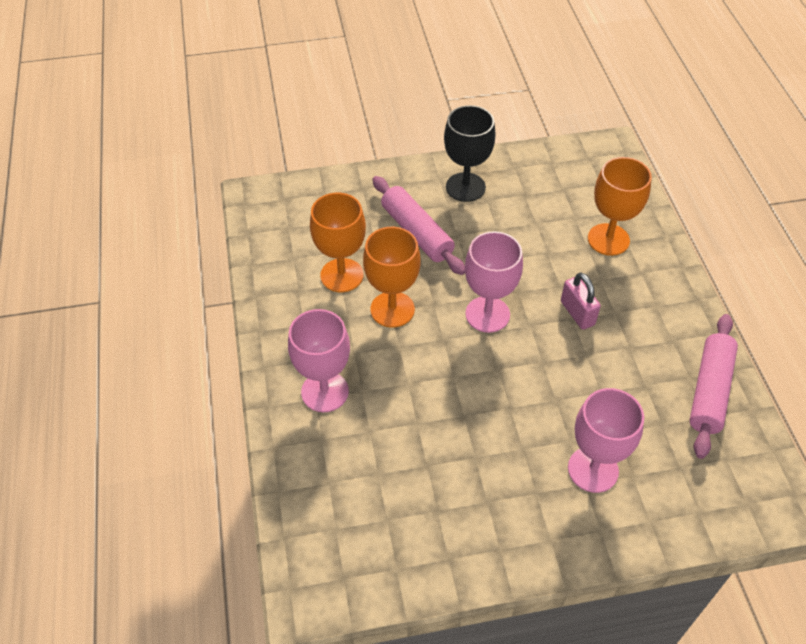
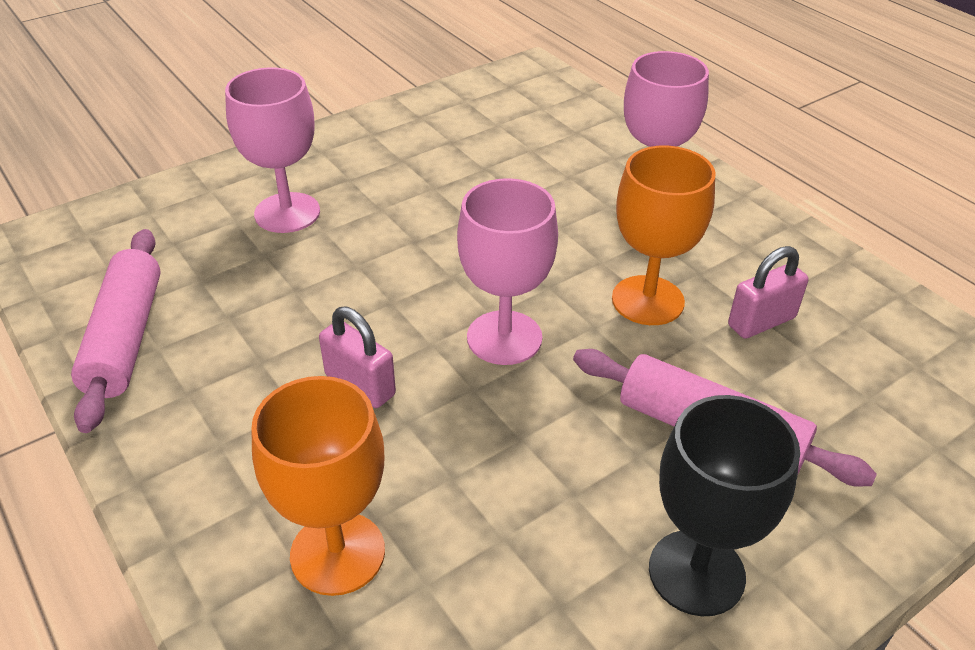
camera: 155 degrees right, 10 degrees down
orange goblet [310,193,366,292] -> pink padlock [728,246,808,339]

